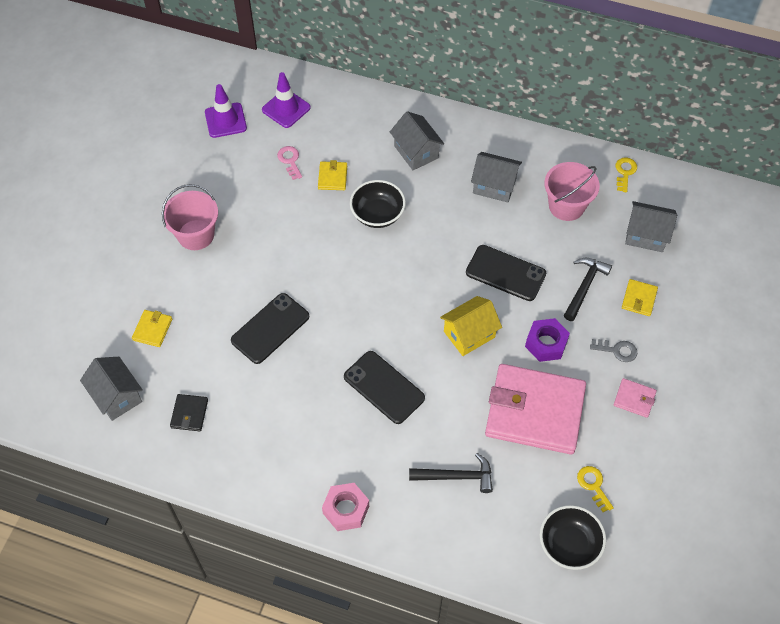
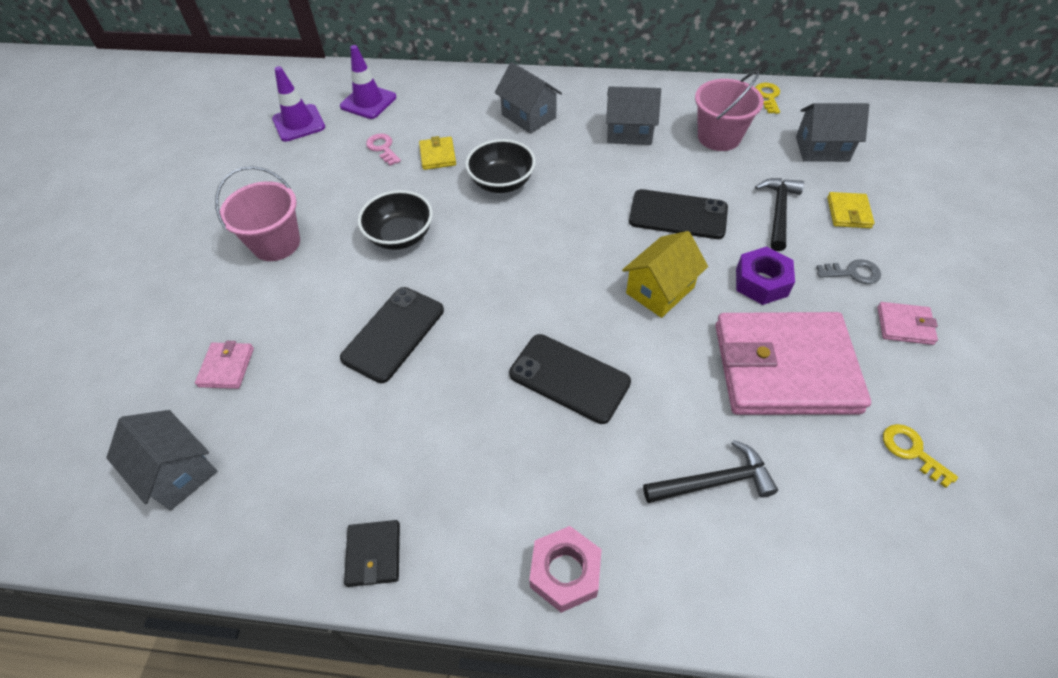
camera: 10 degrees left, 5 degrees down
yellow wallet [132,310,172,347] -> pink wallet [195,341,254,389]
black wallet [170,394,208,431] -> black wallet moved to [344,520,400,587]
black bowl [540,505,606,570] -> black bowl moved to [358,190,433,250]

